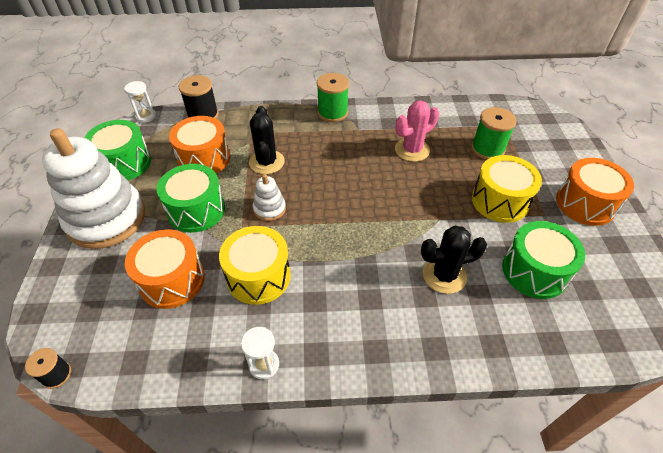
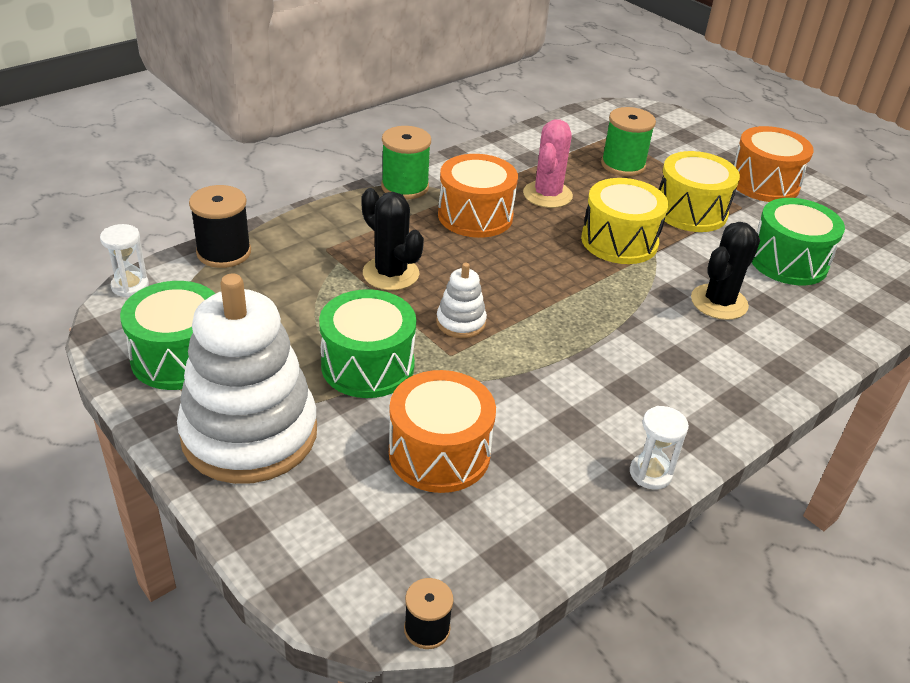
camera: 40 degrees left, 10 degrees down
orange drum [169,116,230,174] -> orange drum moved to [438,154,518,238]
yellow drum [219,226,291,305] -> yellow drum moved to [581,178,668,264]

